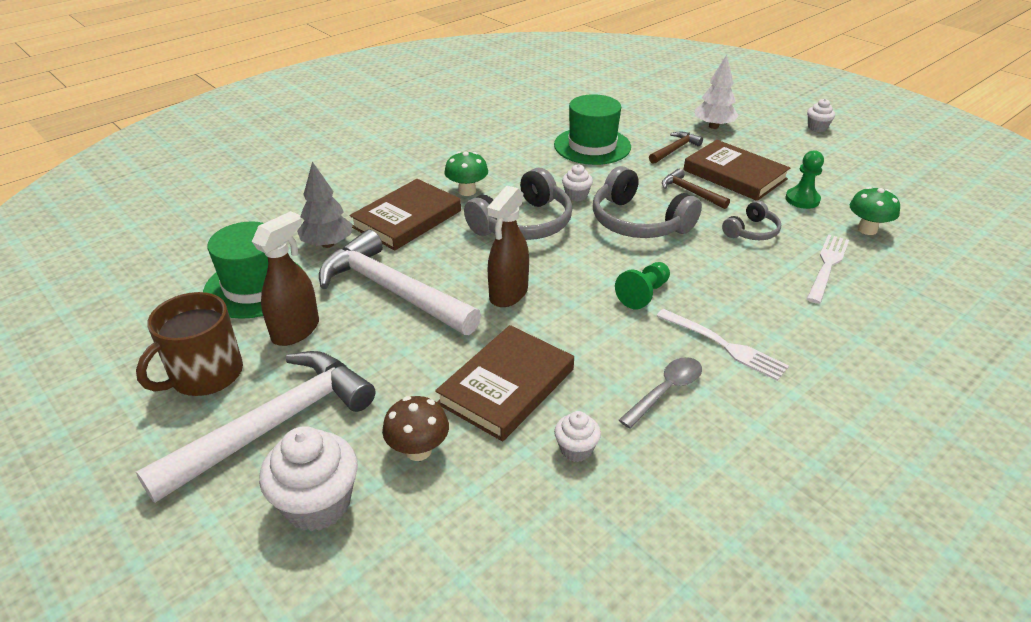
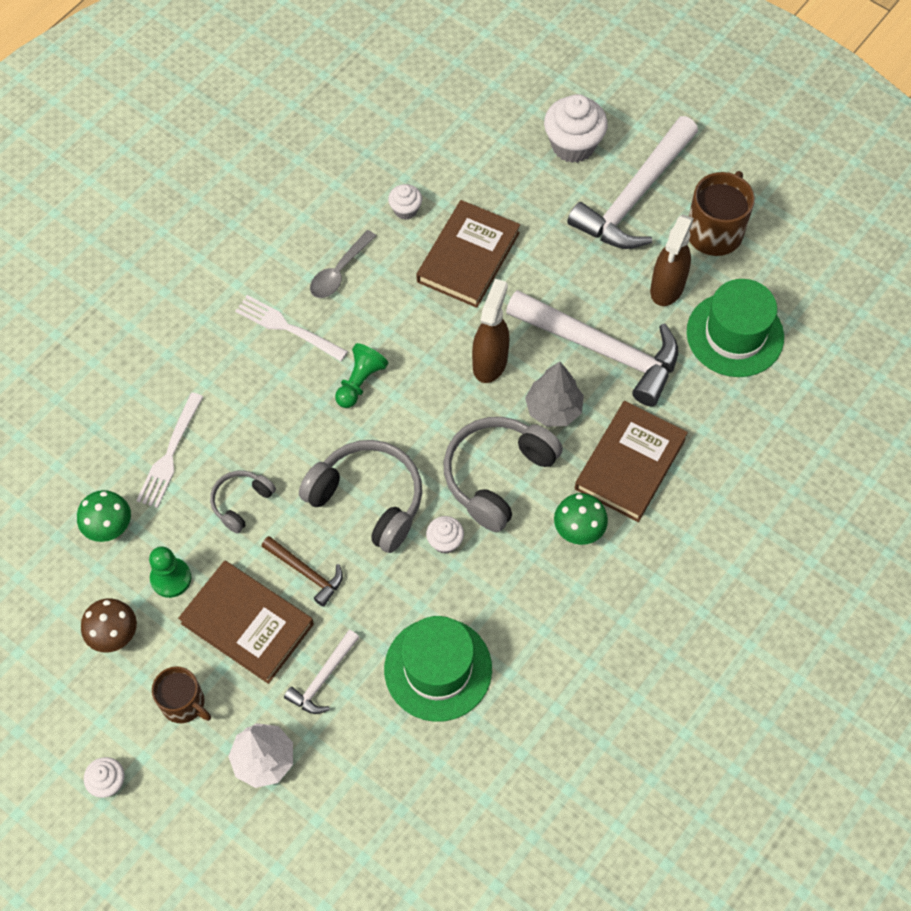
camera: 170 degrees right, 25 degrees up
grey tree [297,161,353,248] -> grey tree moved to [525,362,584,427]
brown mushroom [382,396,449,461] -> brown mushroom moved to [81,598,137,652]
brown hammer [649,132,703,164] -> white hammer [284,630,360,714]
none -> brown mug [152,666,211,723]

